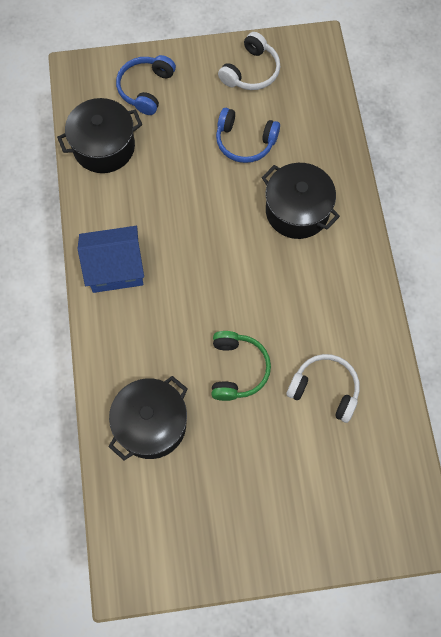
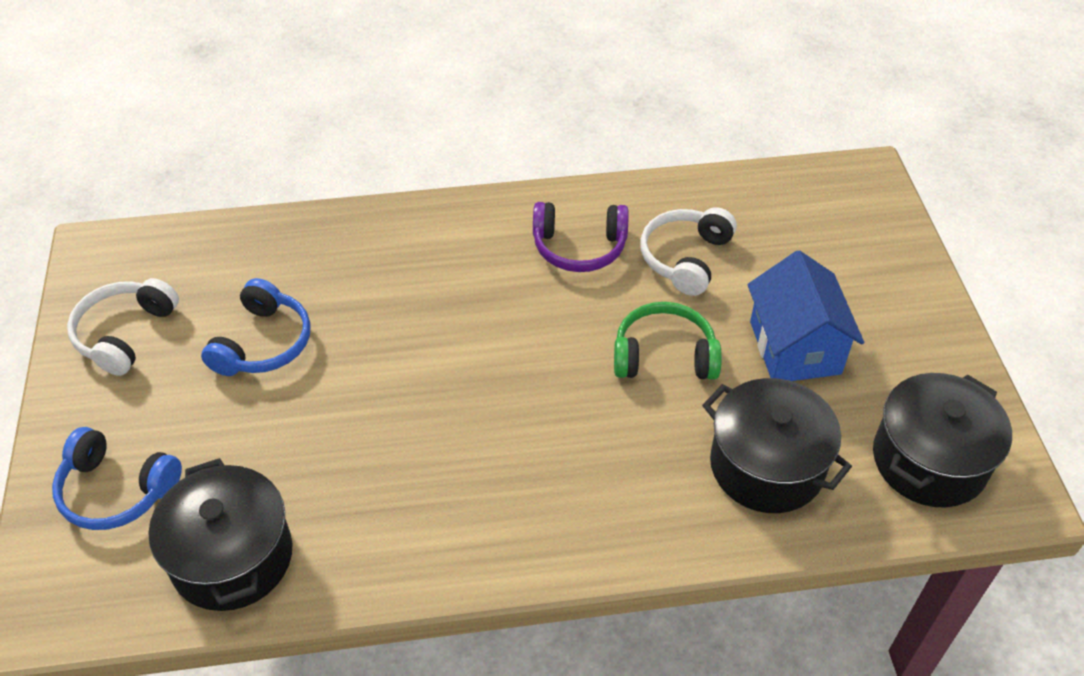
camera: 90 degrees left, 20 degrees down
blue house [78,226,144,293] -> blue house moved to [747,250,864,381]
white headphones [218,32,280,90] -> white headphones turned 105 degrees counterclockwise [67,278,179,376]
black pot [261,163,340,239] -> black pot moved to [873,373,1012,508]
none -> purple headphones [533,202,629,272]

